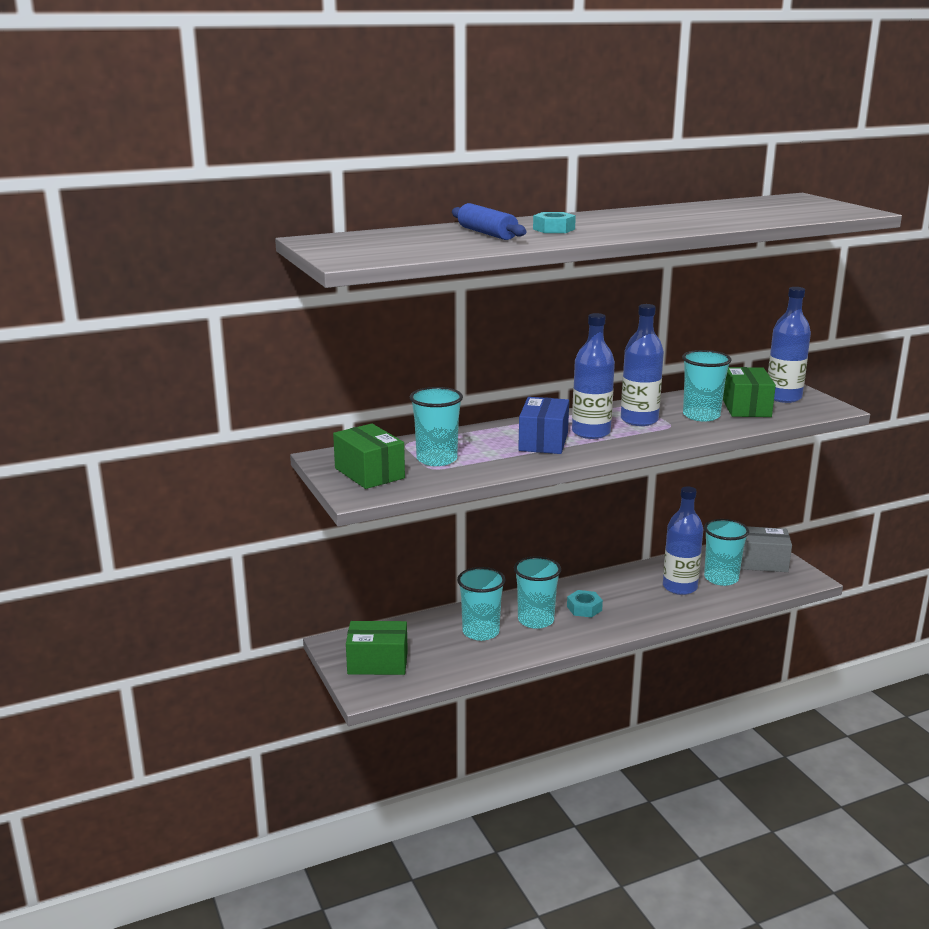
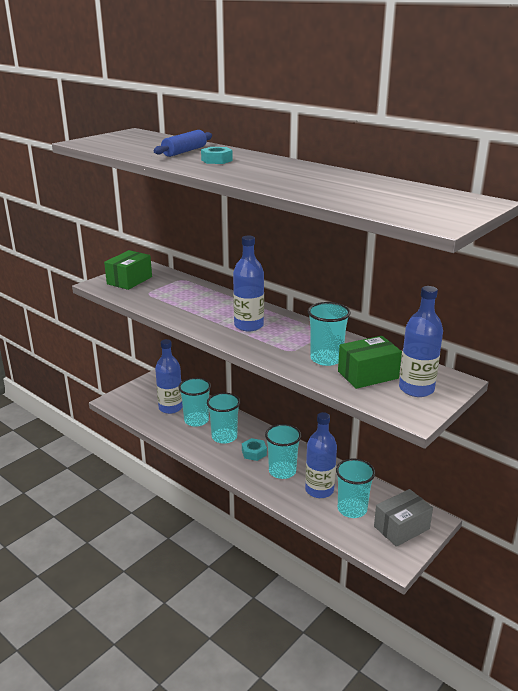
camera: 65 degrees right, 5 degrees up
green box [346,621,408,675] -> none
turquoise cup [410,387,463,466] -> turquoise cup moved to [265,424,301,479]
blue box [518,397,569,454] -> none
blue bottle [621,304,664,426] -> blue bottle moved to [155,339,183,414]
grey box [741,526,792,572] -> grey box turned 75 degrees clockwise [374,489,433,547]

